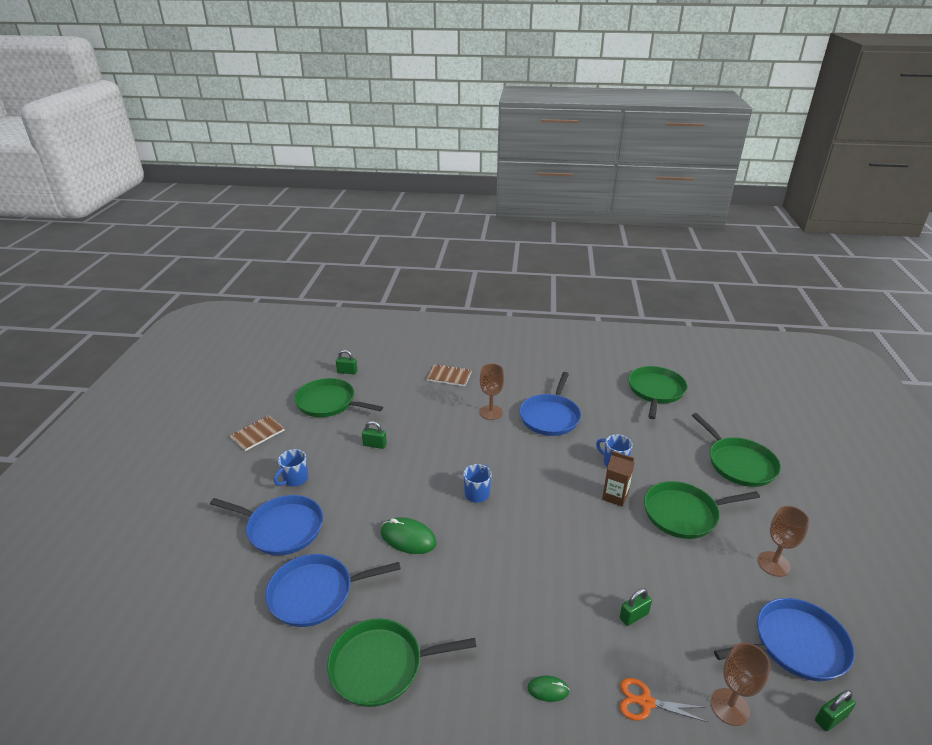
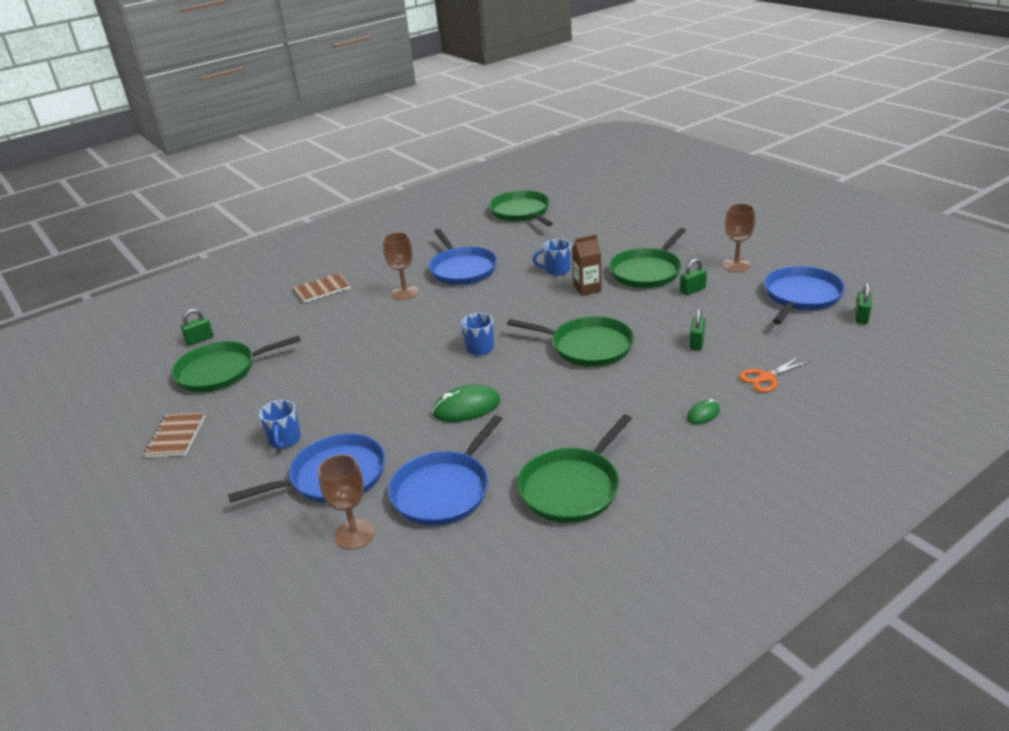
camera: 40 degrees left, 0 degrees up
green padlock [362,421,387,449] -> green padlock moved to [680,258,707,295]
green pan [692,413,781,487] -> green pan moved to [507,316,634,367]
brown goblet [711,643,771,726] -> brown goblet moved to [318,454,375,550]

